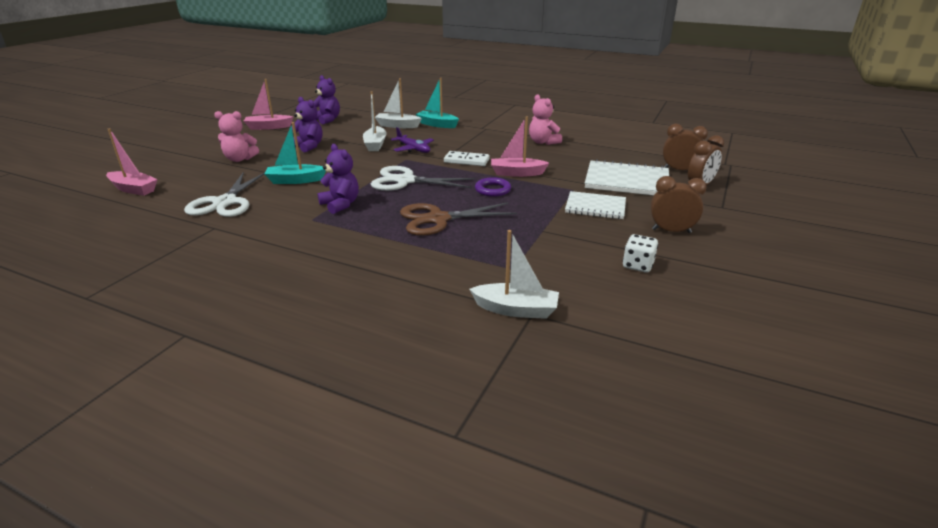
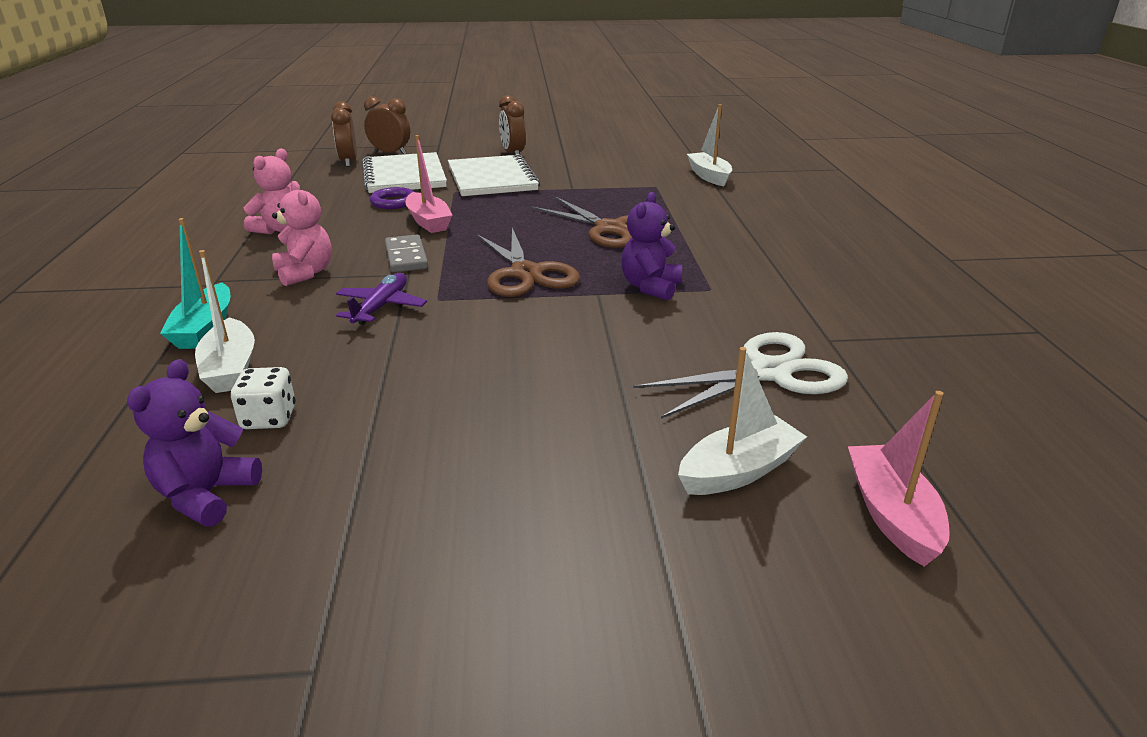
camera: 120 degrees left, 0 degrees up
pink teddy bear [214,111,259,162] -> pink teddy bear moved to [272,181,332,286]
pink boat [244,79,293,130] -> none
turquoise boat [264,122,326,184] -> none
purple teddy bear [292,97,323,152] -> none
white boat [363,91,387,151] -> white boat moved to [678,347,807,495]
white scissors [371,166,475,191] -> brown scissors [477,228,580,297]
white domino [444,151,490,166] -> grey domino [385,235,428,273]
purple ring [475,177,511,197] -> purple ring moved to [370,187,414,209]
white notebook [565,191,626,219] -> white notebook [448,154,540,196], size x1.54
white dice [623,234,658,273] -> white dice moved to [231,367,296,429]

